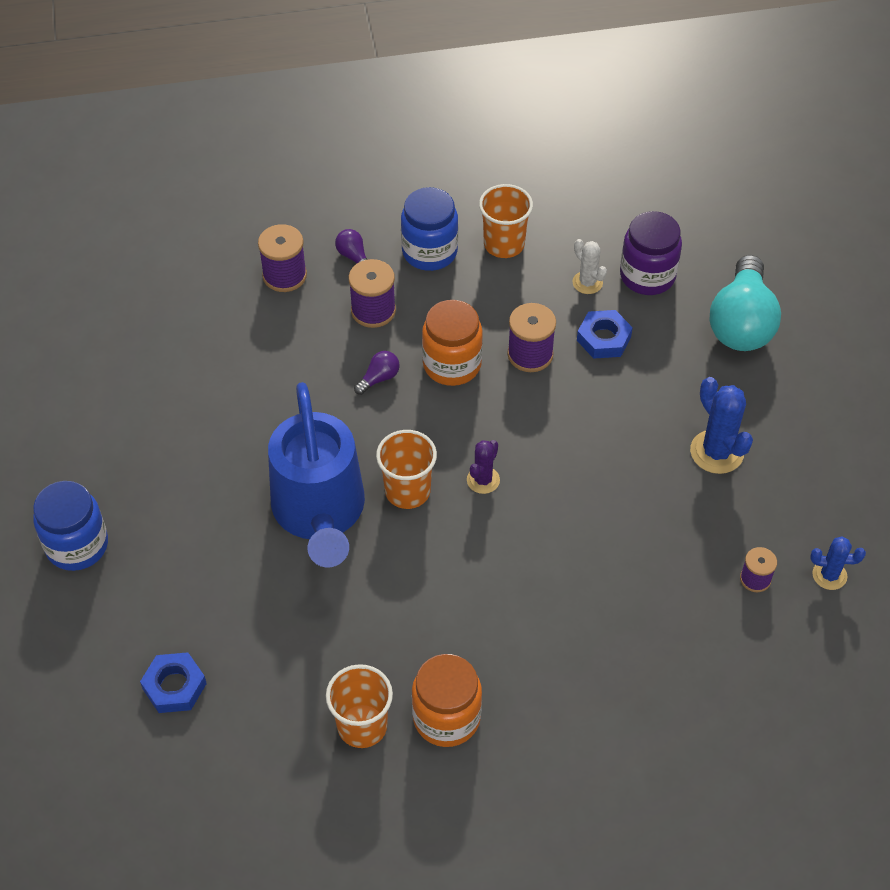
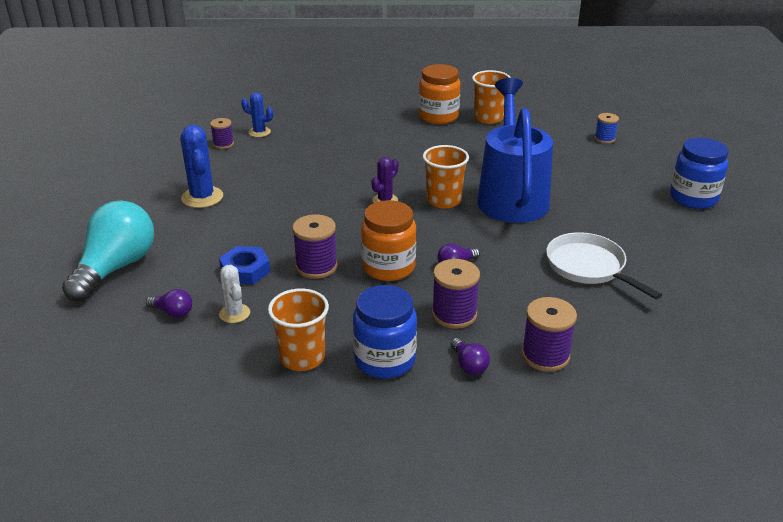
camera: 170 degrees left, 20 degrees down
blue nut [140,652,207,713] -> blue spool [595,113,619,144]
purple jar [620,211,682,295] -> purple light bulb [146,289,192,318]
blue cactus [811,536,866,590] -> blue cactus moved to [241,93,273,137]
none -> white pan [546,232,662,299]

